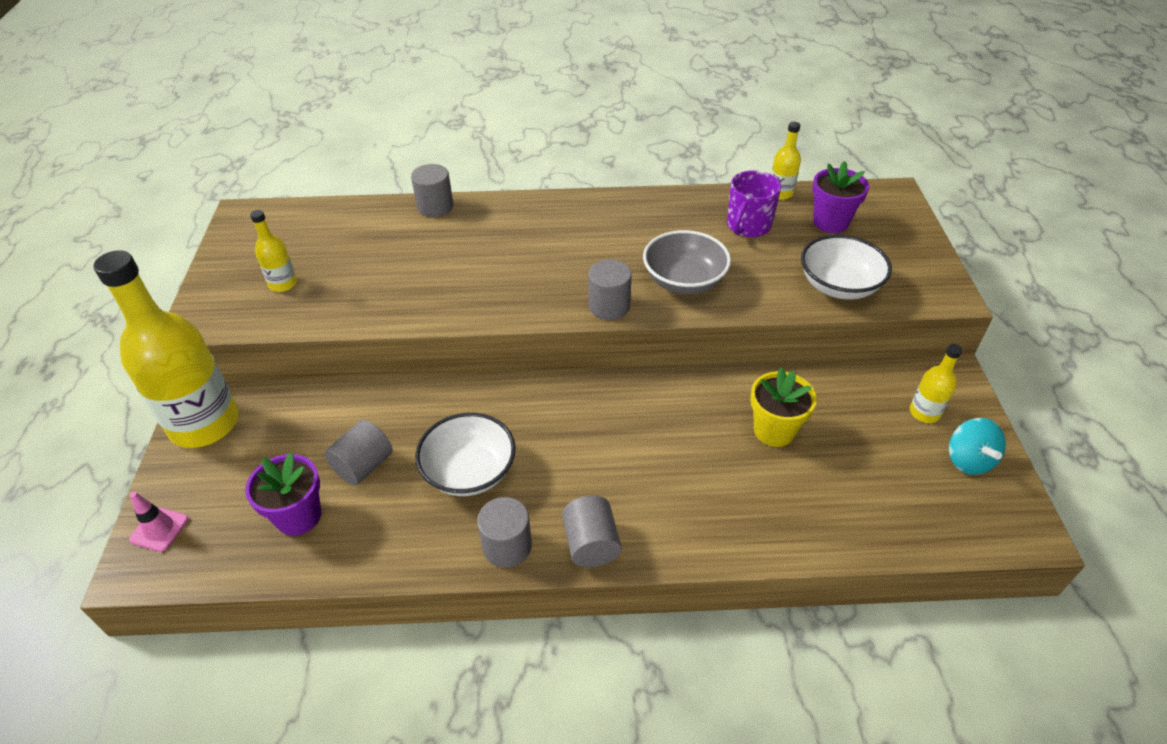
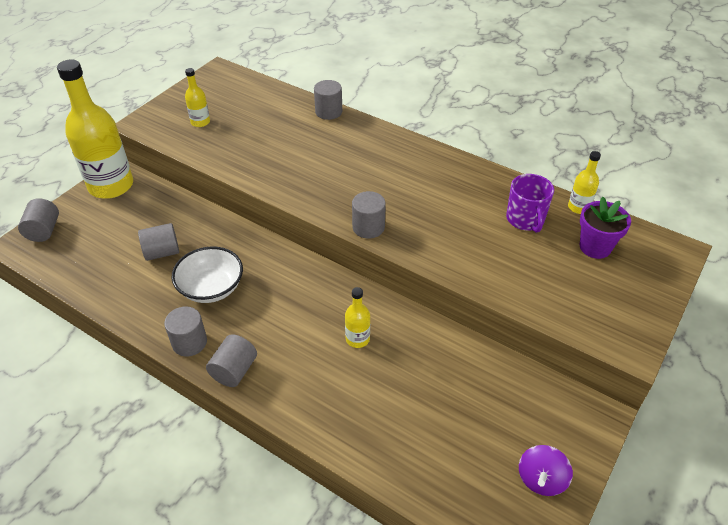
camera: 35 degrees right, 0 degrees up
pink traffic cone [129,492,188,552] -> grey cylinder [18,198,59,242]
purple flower pot [245,452,321,536] -> none
grey bowl [643,230,731,294] -> none
purple mug [727,170,781,237] -> purple mug turned 75 degrees counterclockwise [506,174,554,233]
yellow flower pot [750,367,817,447] -> none
white bowl [801,235,892,300] -> none
yellow bottle [910,344,962,423] -> yellow bottle moved to [345,287,370,348]
turquoise spinning top [949,418,1006,475] -> purple spinning top [519,445,573,496]

